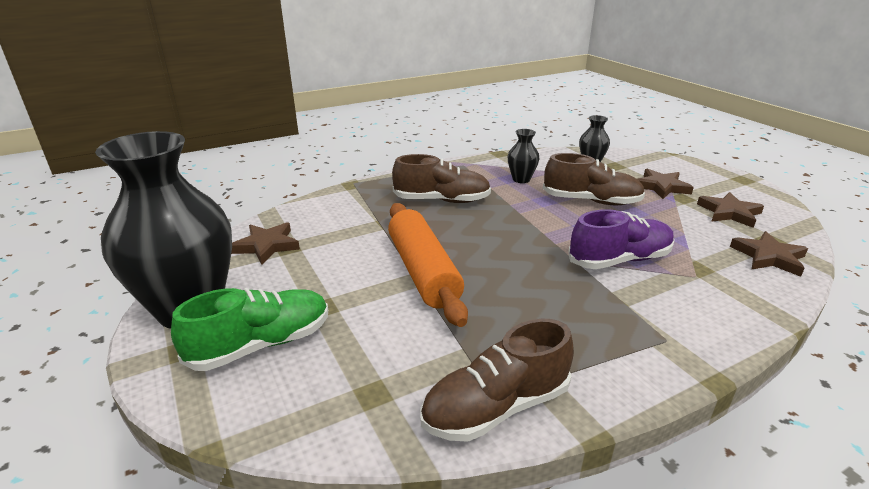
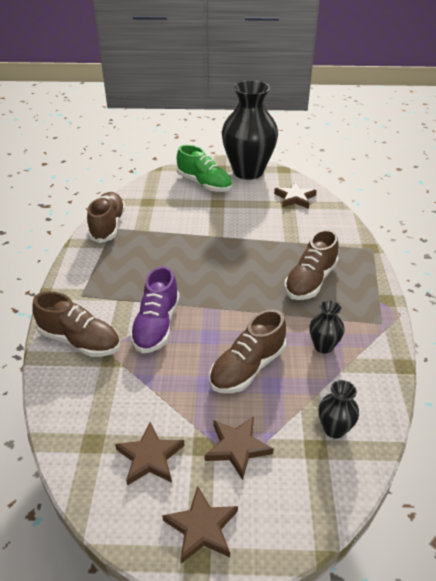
camera: 120 degrees right, 10 degrees up
green shoe [171,288,328,371] -> green shoe turned 45 degrees counterclockwise [177,145,232,192]
orange rolling pin [388,203,468,327] -> none
brown star [730,231,808,277] -> brown star moved to [162,486,238,564]
none -> brown shoe [32,291,120,357]

